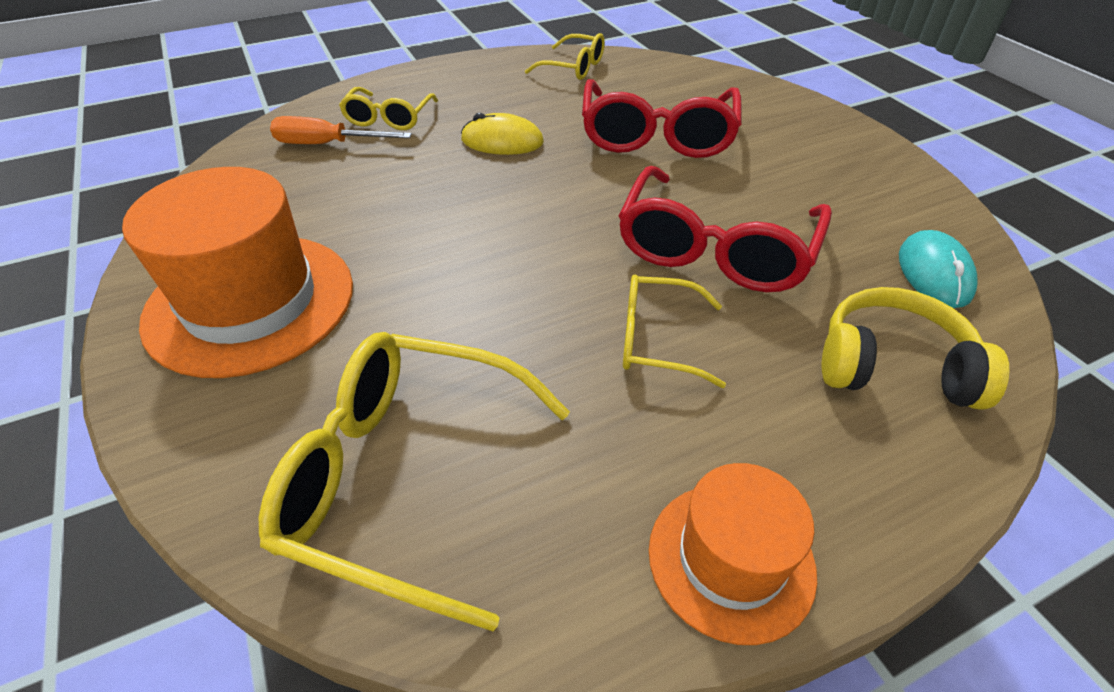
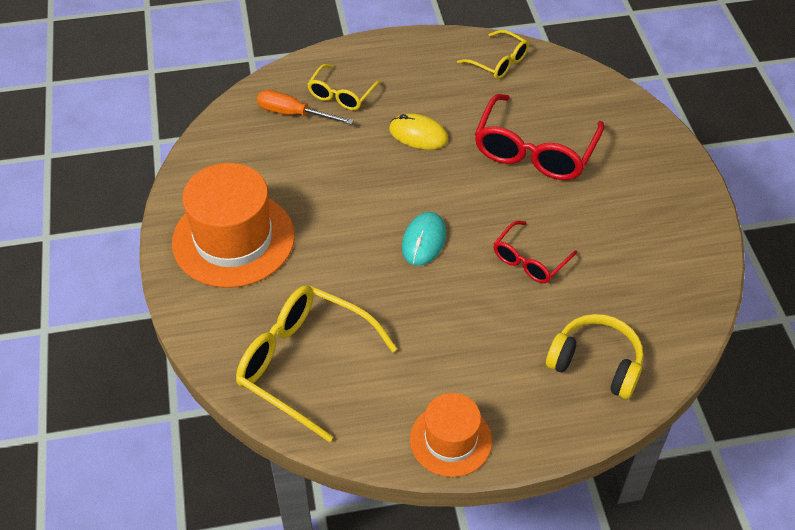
camera: 15 degrees right, 5 degrees up
red glasses [618,166,832,292] -> red glasses [494,221,577,283], size x0.56
yellow glasses [623,275,726,388] -> none
turquoise mouse [899,230,978,308] -> turquoise mouse moved to [402,212,446,266]

